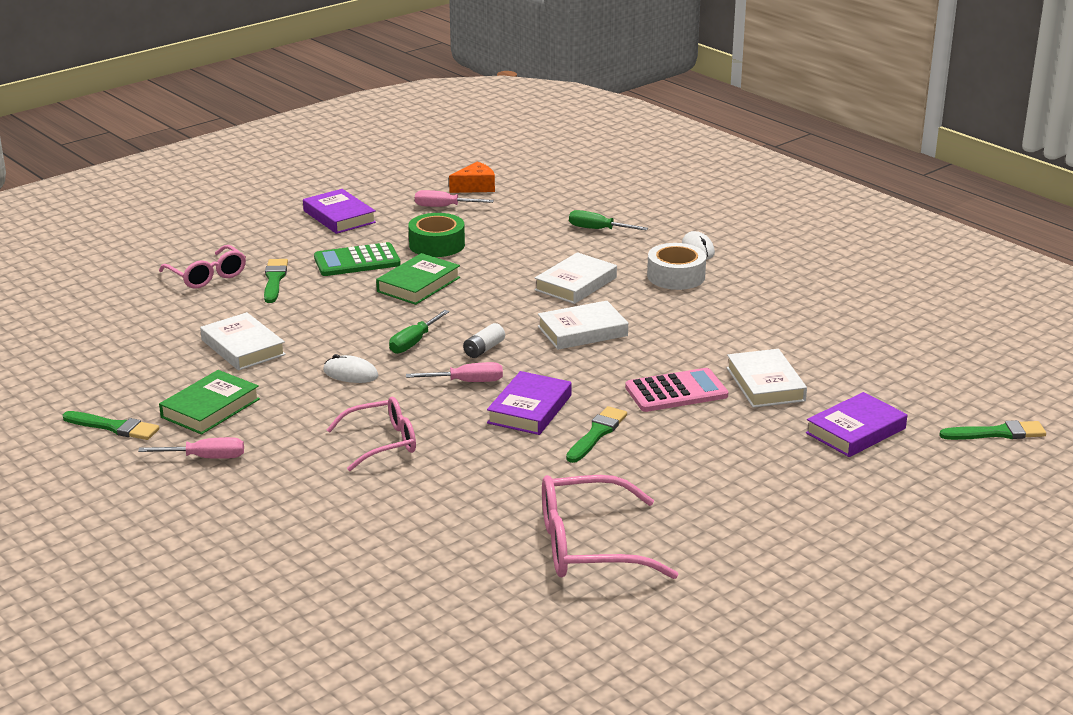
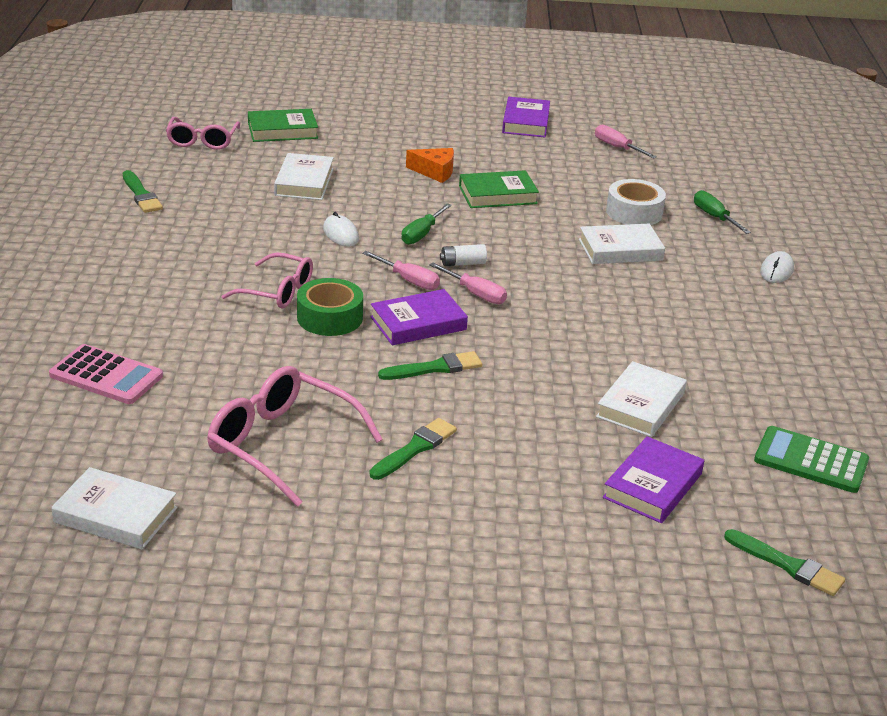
camera: 40 degrees right, 5 degrees up
pink screwdriver [138,437,244,459] -> pink screwdriver moved to [429,263,507,304]
pink glasses [159,245,246,289] -> pink glasses moved to [166,117,240,150]
green book [159,370,260,435] -> green book moved to [248,109,318,142]
green brush [264,259,288,303] -> green brush moved to [370,418,457,480]
green calculator [314,242,401,276] -> green calculator moved to [754,426,869,493]
green screwdriver [389,310,450,354] -> green screwdriver turned 45 degrees counterclockwise [401,203,452,245]
green tape [408,213,465,257] -> green tape moved to [297,278,363,336]
orange cheese [449,162,495,193] -> orange cheese moved to [406,148,454,183]
white book [538,301,628,350] -> white book moved to [51,467,177,550]
pink calculator [625,368,728,412] -> pink calculator moved to [49,344,163,404]
white tape [647,243,706,290] -> white tape moved to [606,179,666,225]
purple book [806,392,907,457] -> purple book turned 60 degrees counterclockwise [603,436,704,523]

